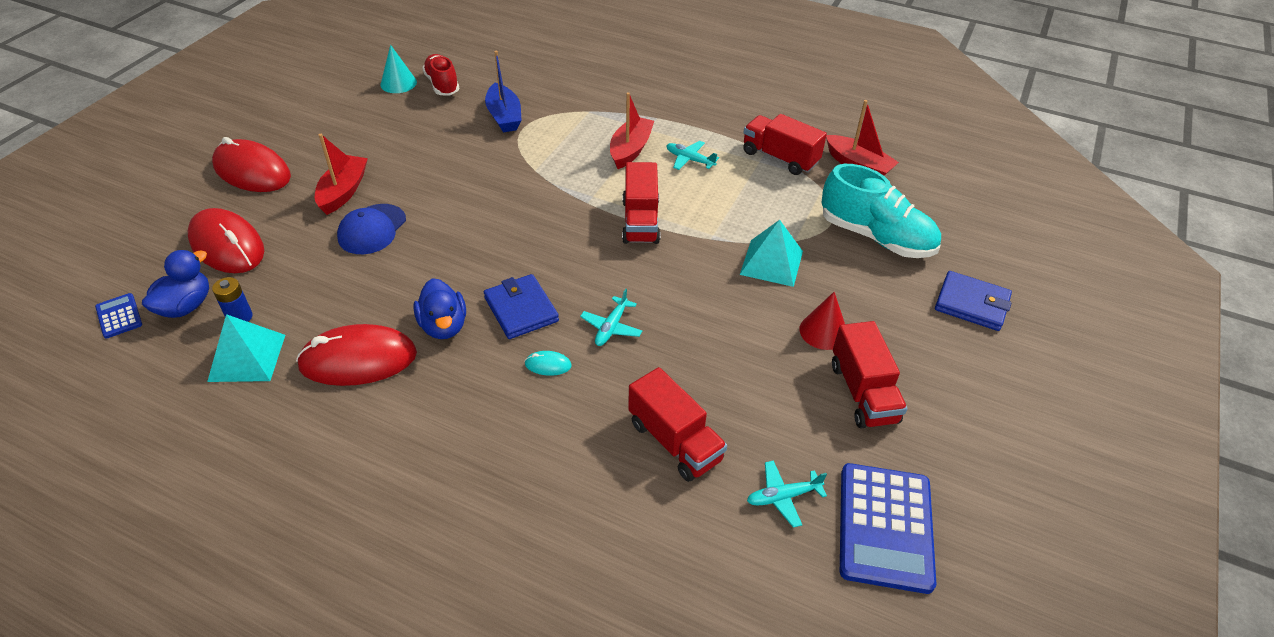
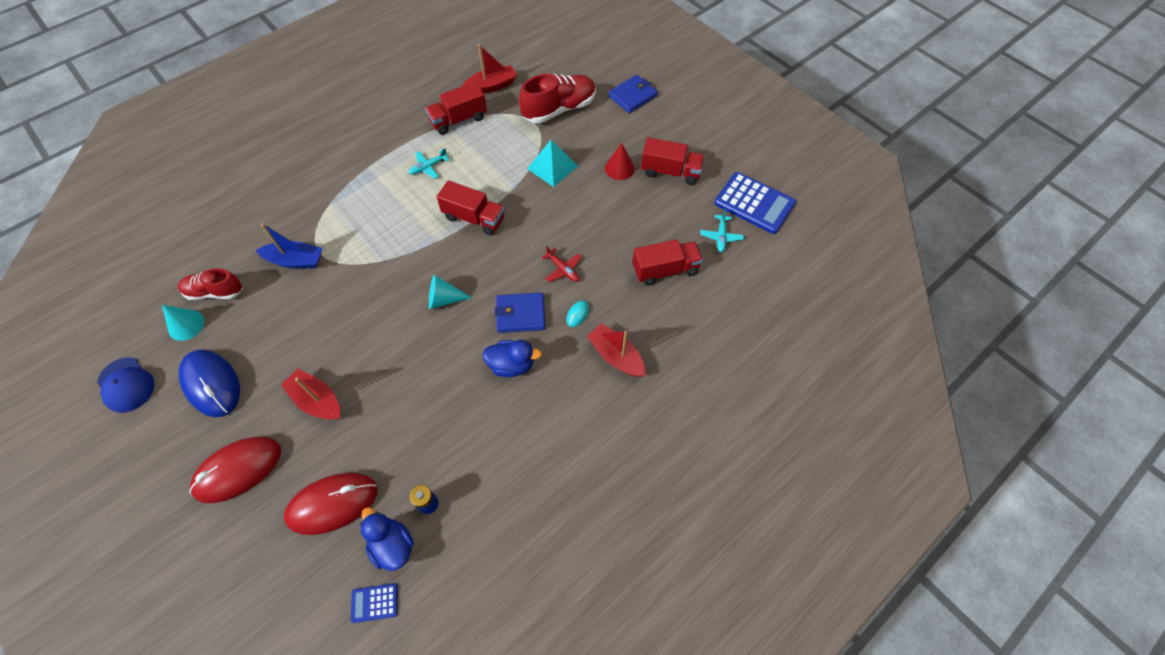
camera: 65 degrees left, 15 degrees up
turquoise pyramid [207,314,285,382] -> none
red mouse [296,324,417,386] -> none
blue cap [337,204,406,254] -> blue cap moved to [97,357,154,413]
turquoise plane [580,289,642,346] -> red plane [541,246,582,282]
red boat [610,92,654,169] -> red boat moved to [586,323,646,377]
turquoise shoe [821,164,941,258] -> red shoe [519,74,596,123]
none -> blue mouse [179,349,240,417]
none -> turquoise cone [429,275,472,309]

